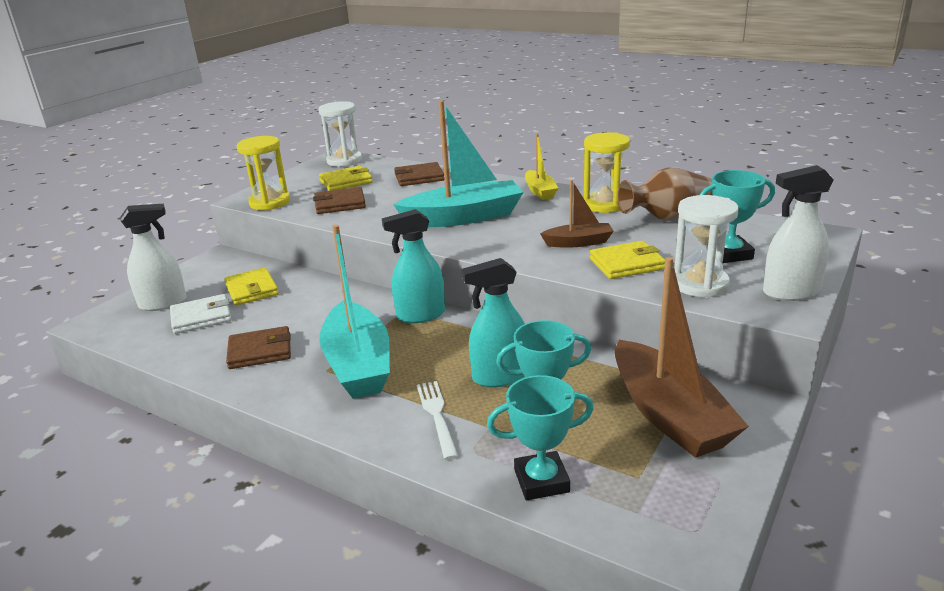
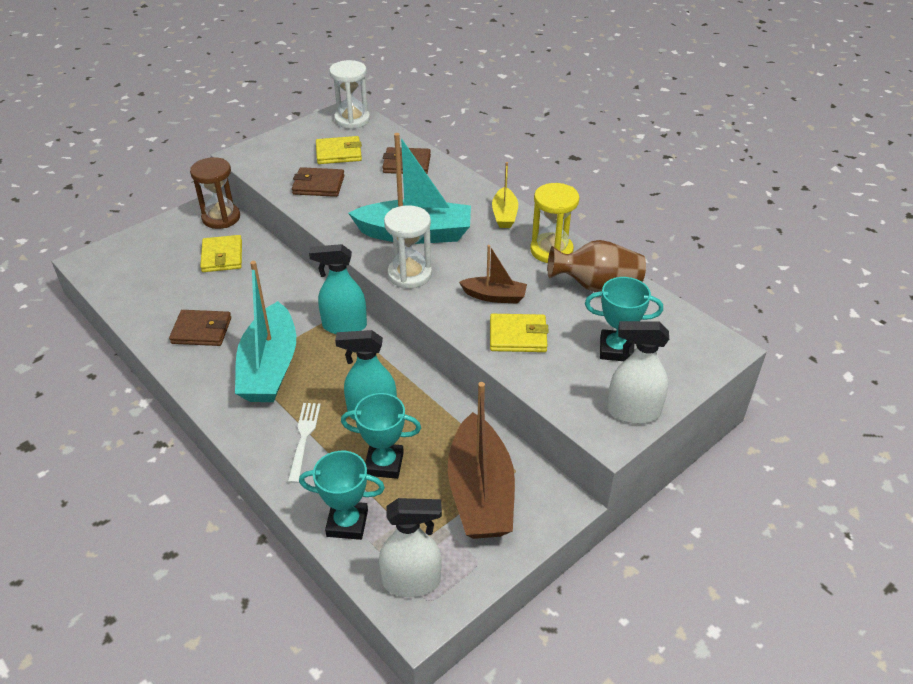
camera: 15 degrees right, 15 degrees up
white spray bottle [120,204,187,311] -> white spray bottle moved to [379,498,442,597]
white wallet [170,294,231,334] -> none
yellow hourglass [237,136,290,211] -> none
white hourglass [674,195,739,298] -> white hourglass moved to [384,205,432,288]
none -> brown hourglass [190,157,240,229]

